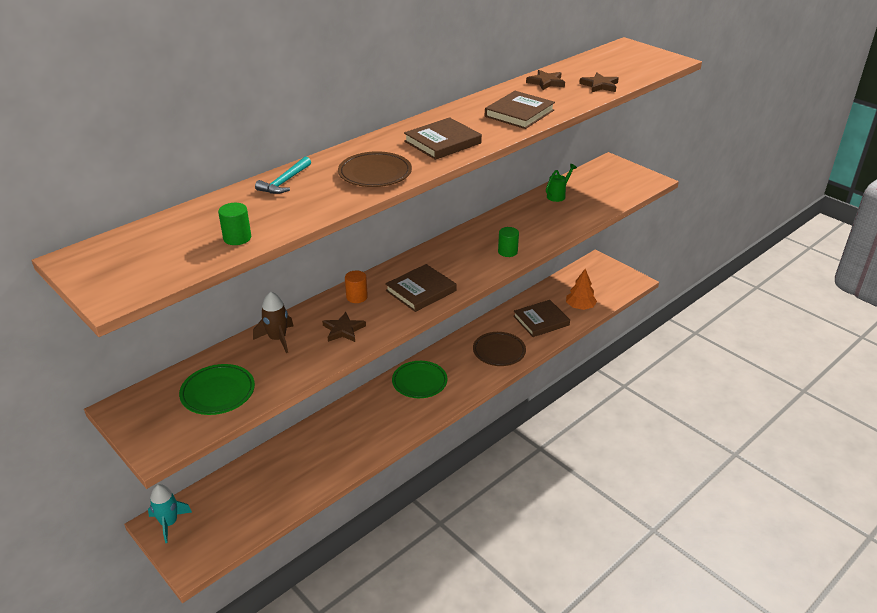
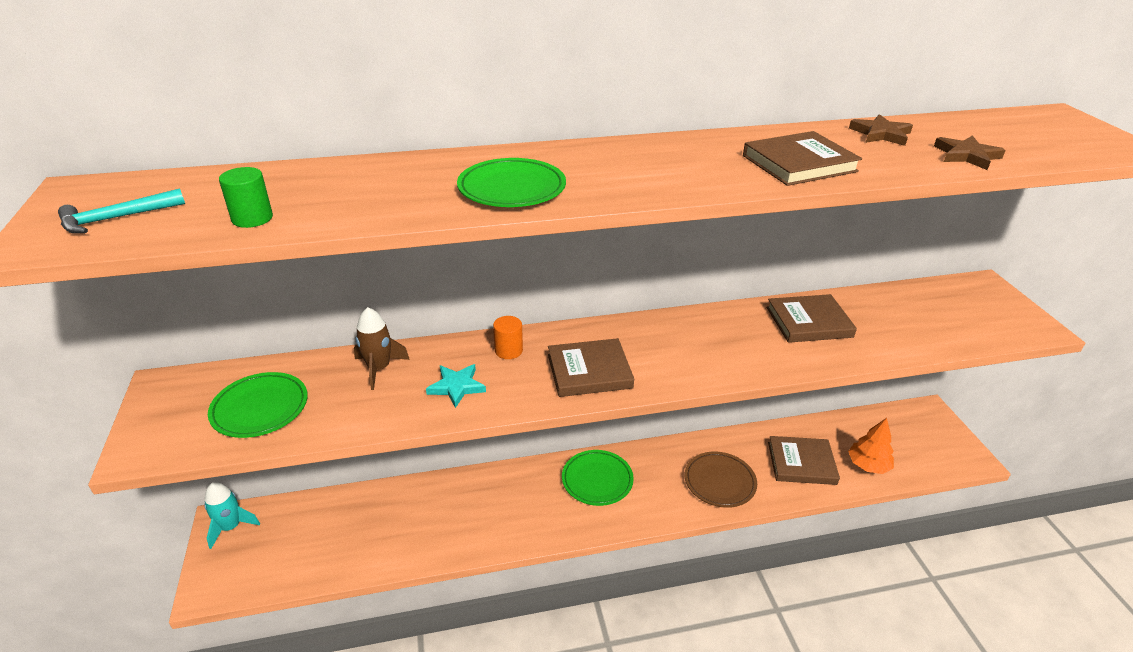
camera: 30 degrees right, 0 degrees up
turquoise hammer [255,156,311,194] -> turquoise hammer moved to [58,188,185,234]
brown star [322,312,366,342] -> turquoise star [426,364,486,408]
brown plate [338,151,412,187] -> green plate [457,158,566,207]
brown book [404,117,482,160] -> brown book moved to [767,294,857,343]
green cylinder [498,227,519,257] -> none
green watering can [546,164,577,202] -> none

